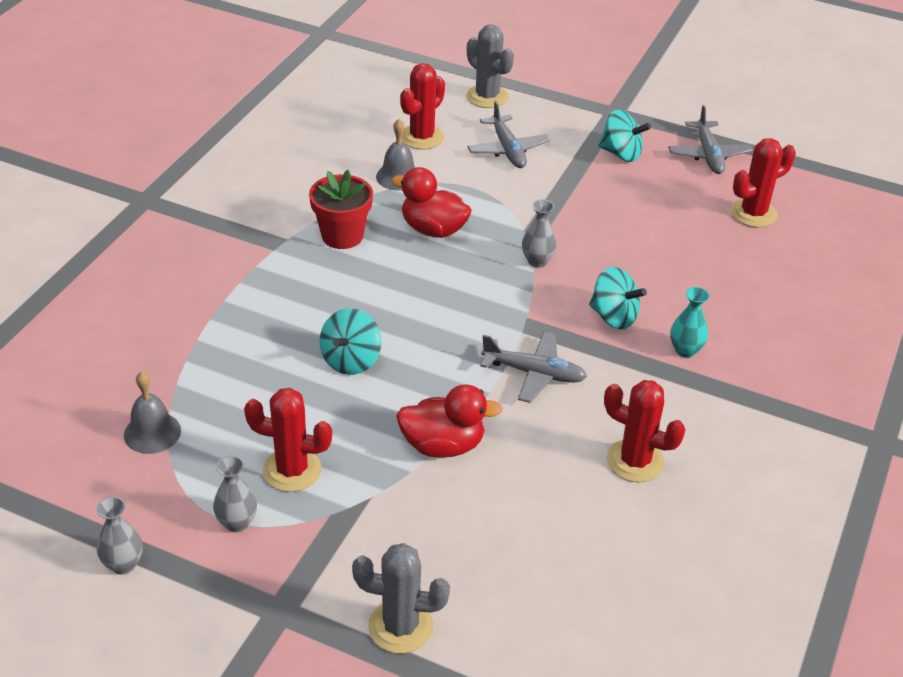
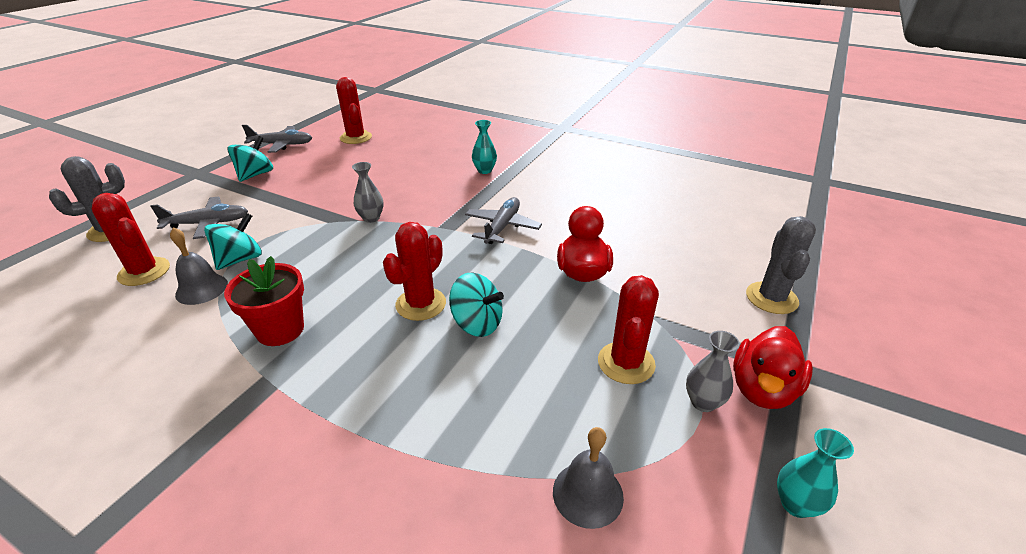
camera: 85 degrees left, 5 degrees down
grey vase [96,497,143,574] -> turquoise vase [777,428,854,518]
red duck [392,167,472,238] -> red duck moved to [733,326,813,409]
turquoise spinning top [589,267,647,329] -> turquoise spinning top moved to [204,213,262,270]
red cactus [604,380,685,482] -> red cactus moved to [383,222,446,321]

